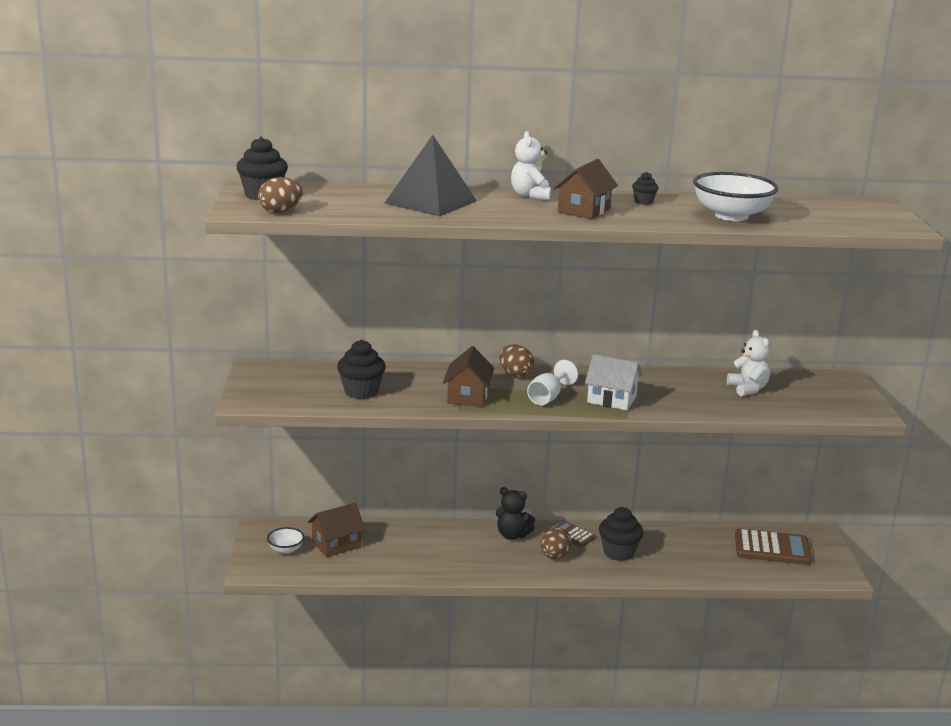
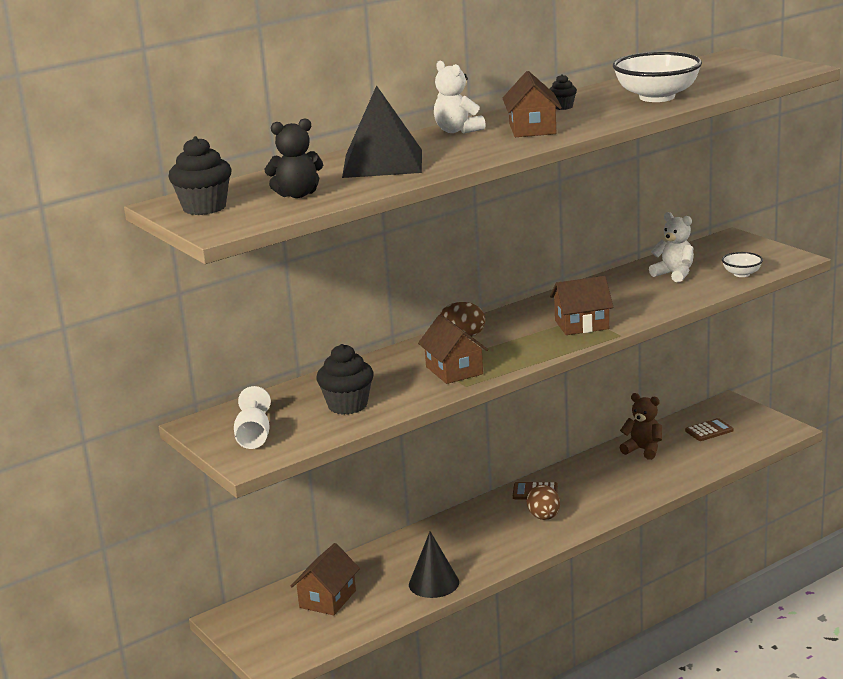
camera: 30 degrees left, 0 degrees up
brown egg [258,177,303,213] -> none
white bowl [267,527,304,554] -> white bowl moved to [722,252,763,277]
black teddy bear [496,487,535,540] -> black teddy bear moved to [265,118,323,198]
white goblet [527,360,578,405] -> white goblet moved to [234,386,271,449]
white house [585,354,642,411] -> brown house [550,276,613,335]
black cupcake [599,507,643,561] -> none
brown calculator [735,528,812,565] -> brown calculator [685,418,733,441], size x0.55
none -> black cone [409,531,459,598]
none -> brown teddy bear [620,393,662,460]

